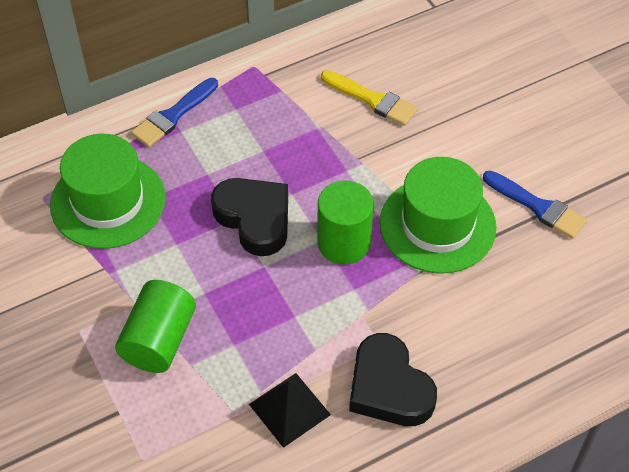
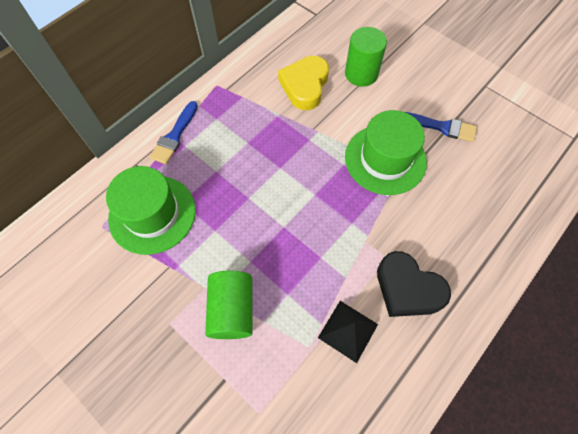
camera: 20 degrees left, 10 degrees up
black heart [211,178,288,256] -> none
green cylinder [318,180,374,265] -> green cylinder moved to [345,27,387,87]
yellow brush [321,70,418,126] -> yellow heart [278,56,329,110]

